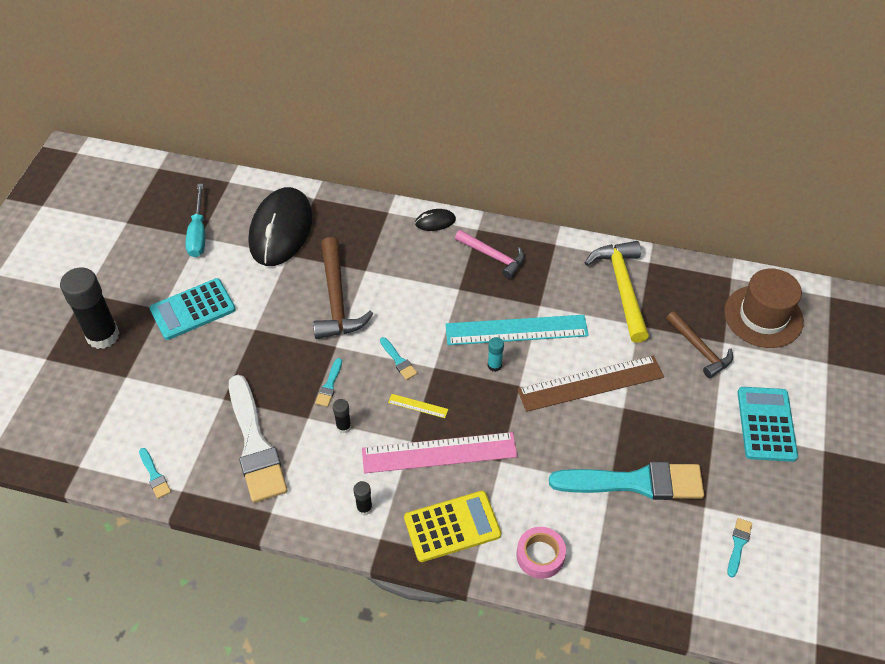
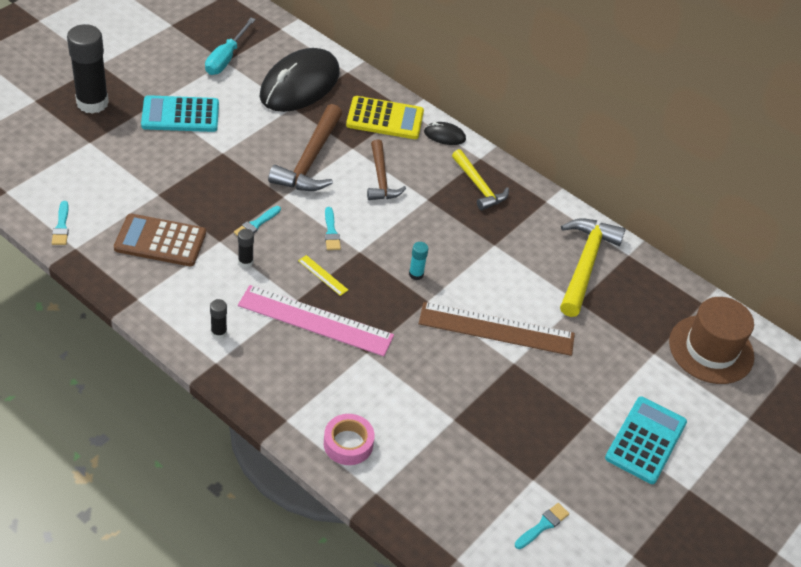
camera: 20 degrees right, 5 degrees down
white brush [229,375,288,503] -> brown calculator [114,214,206,266]
yellow calculator [404,491,501,562] -> yellow calculator moved to [346,96,424,139]
turquoise ruler [445,315,589,345] -> none
pink hammer [455,230,525,279] -> yellow hammer [452,149,509,210]
turquoise brush [549,462,704,500] -> none
brown hammer [666,311,733,378] -> brown hammer moved to [367,139,406,200]

